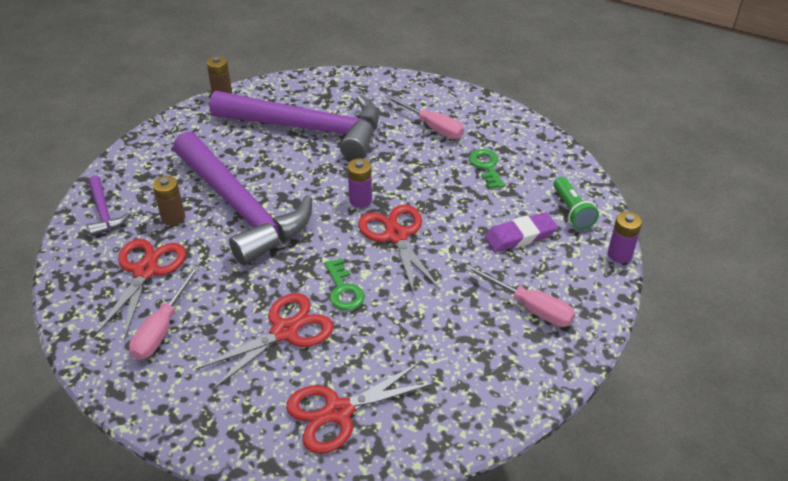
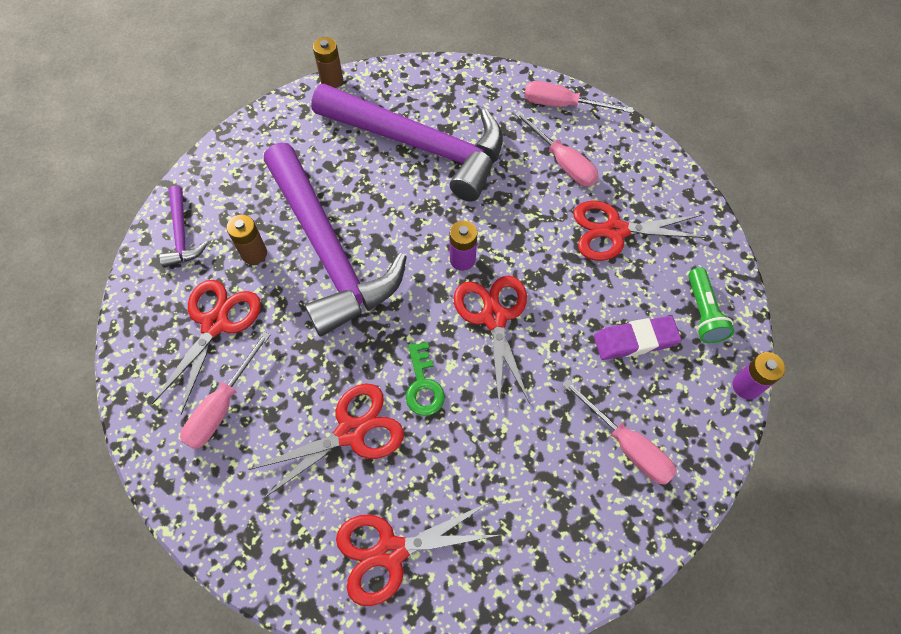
camera: 10 degrees right, 20 degrees up
green key [469,149,505,189] -> red scissors [573,201,708,261]
none -> pink screwdriver [524,81,633,113]

